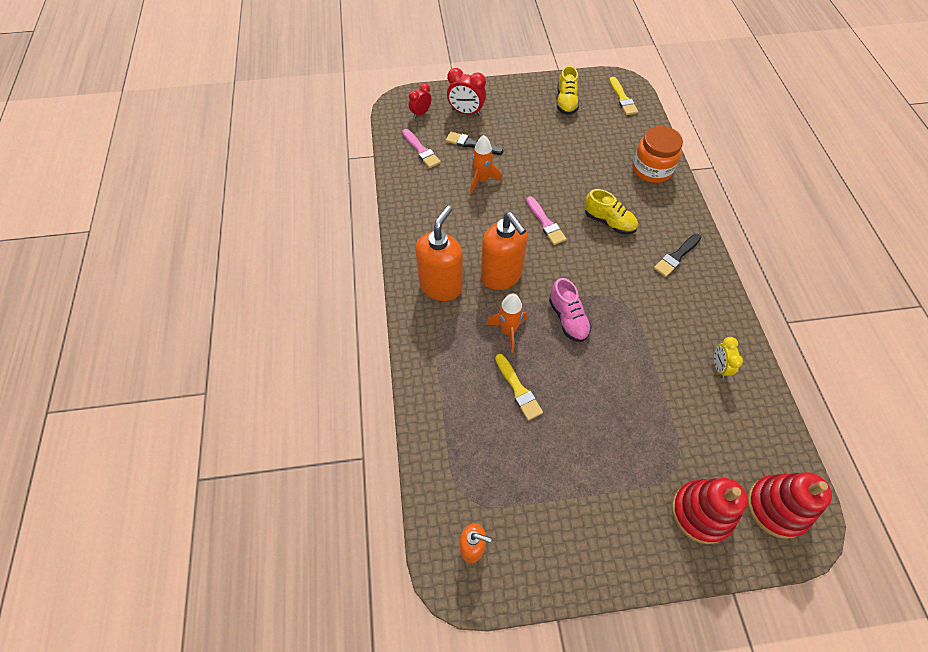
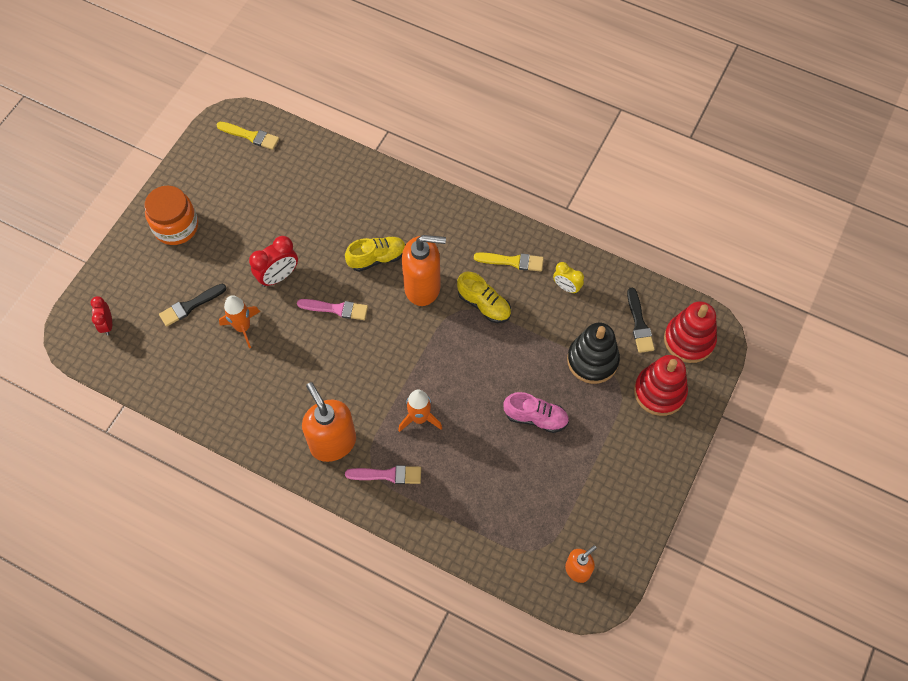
camera: 55 degrees left, 5 degrees up
pink brush [402,129,441,168] -> pink brush moved to [345,465,421,484]
red clock [447,68,486,116] -> red clock moved to [249,236,298,287]
orange soap dispenser [481,212,527,290] -> orange soap dispenser moved to [402,235,446,306]
yellow brush [495,354,543,421] -> yellow brush moved to [474,252,544,272]
pink shoe [549,278,592,342] -> pink shoe moved to [504,392,569,433]
yellow shoe [557,66,579,115] -> yellow shoe moved to [457,272,511,323]
orange jar [632,126,683,183] -> orange jar moved to [144,186,198,245]
black brush [654,234,702,277] -> black brush moved to [627,288,655,353]
none -> black stacking toy [567,323,620,384]

